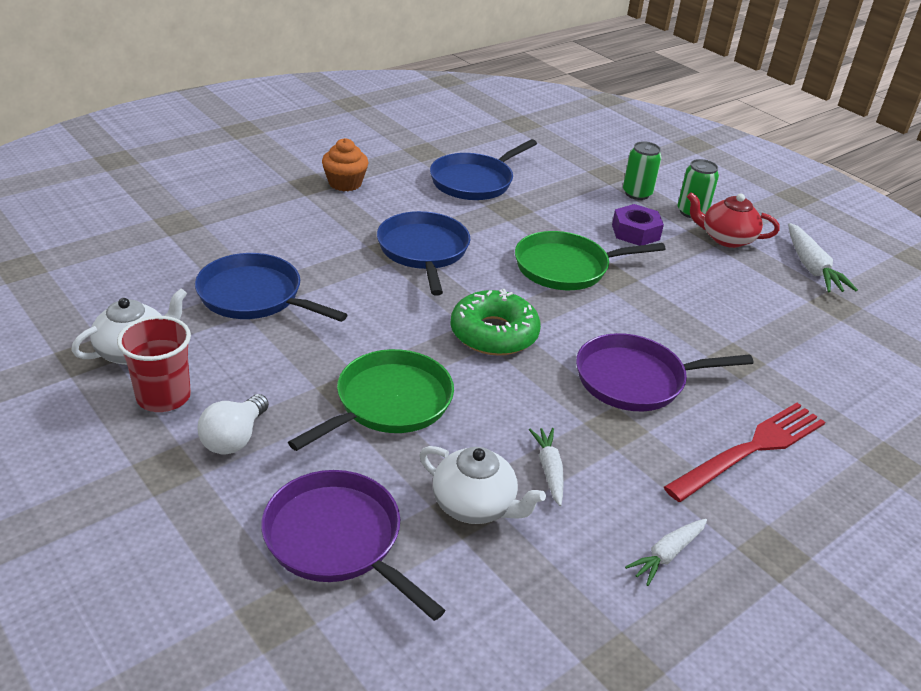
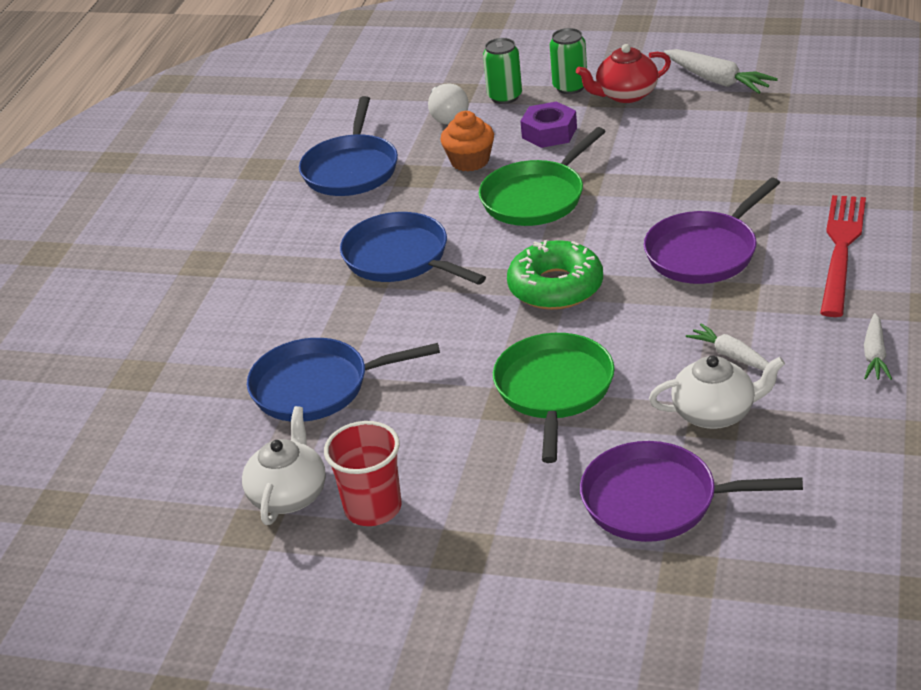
camera: 30 degrees left, 0 degrees up
white light bulb [198,394,269,455] -> white light bulb moved to [428,83,469,125]
orange cupcake [322,138,369,191] -> orange cupcake moved to [441,111,494,171]

